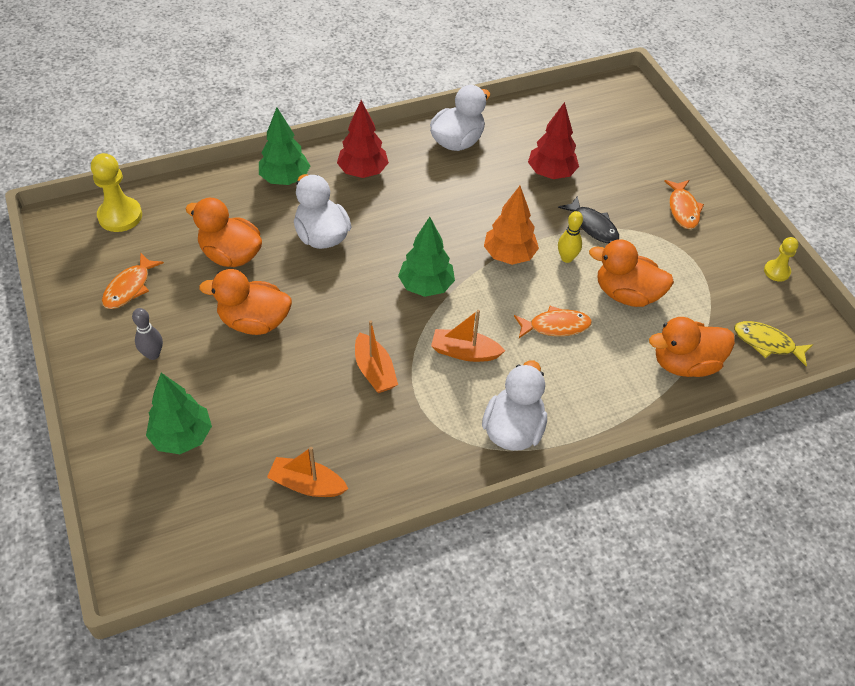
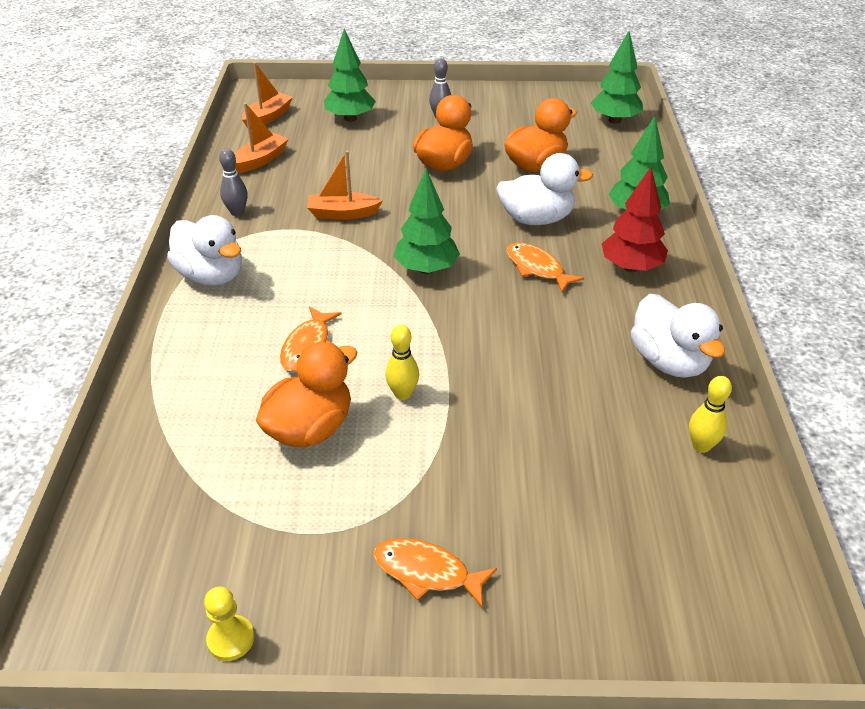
camera: 115 degrees right, 10 degrees down
yellow pawn [91,153,142,232] -> green tree [591,31,643,124]
orange fish [102,253,164,309] -> orange fish moved to [507,242,584,293]
orange boat [431,310,505,362] -> orange boat moved to [242,62,293,128]
orange tree [484,186,539,265] -> none
red tree [528,102,579,179] -> none
black fish [558,196,619,243] -> none
orange duck [649,317,735,377] -> none
yellow fish [734,321,813,366] -> none
none -> grey bowling pin [219,149,248,216]
none -> yellow bowling pin [689,376,732,453]

